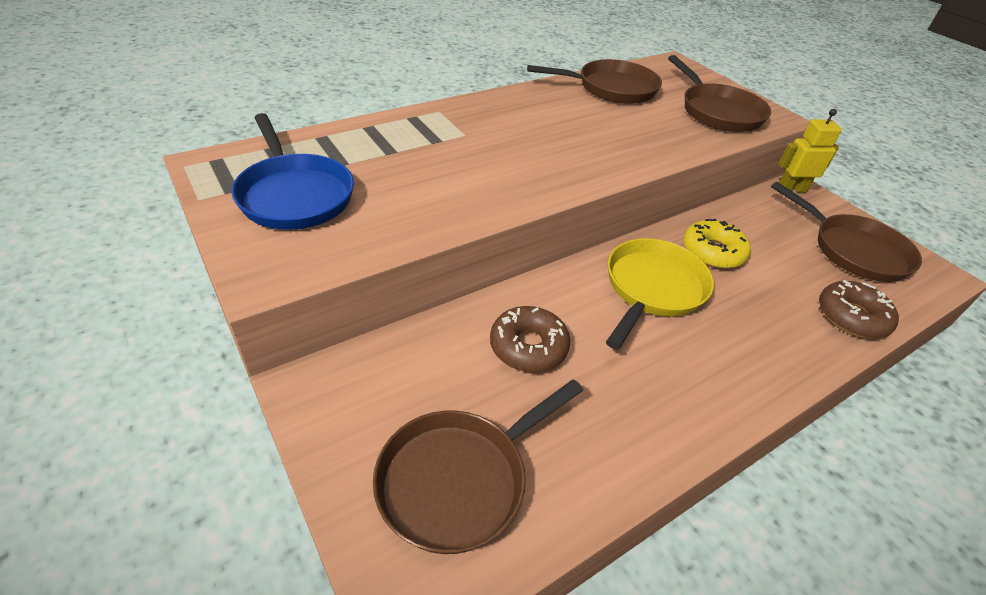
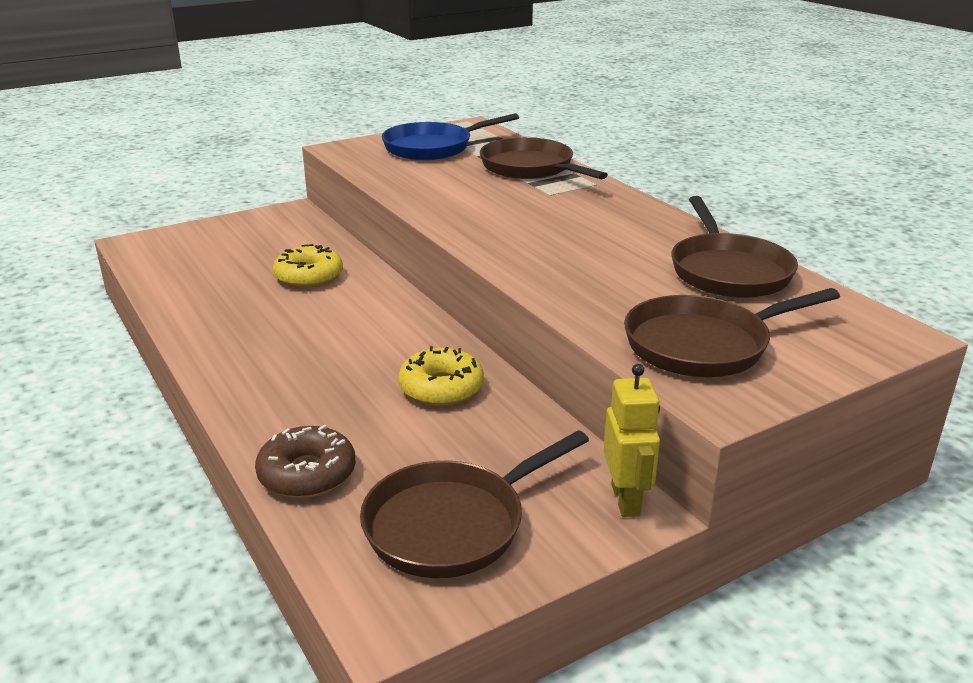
camera: 95 degrees right, 15 degrees down
brown pan [373,379,583,554] -> brown pan moved to [480,137,608,179]
brown donut [490,306,570,372] -> yellow donut [273,244,343,288]
yellow pan [606,238,714,350] -> none

